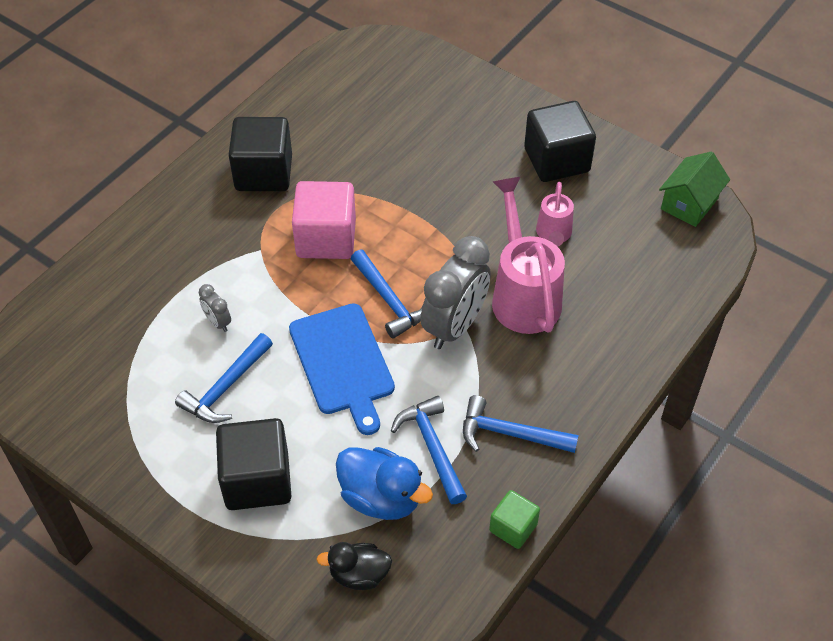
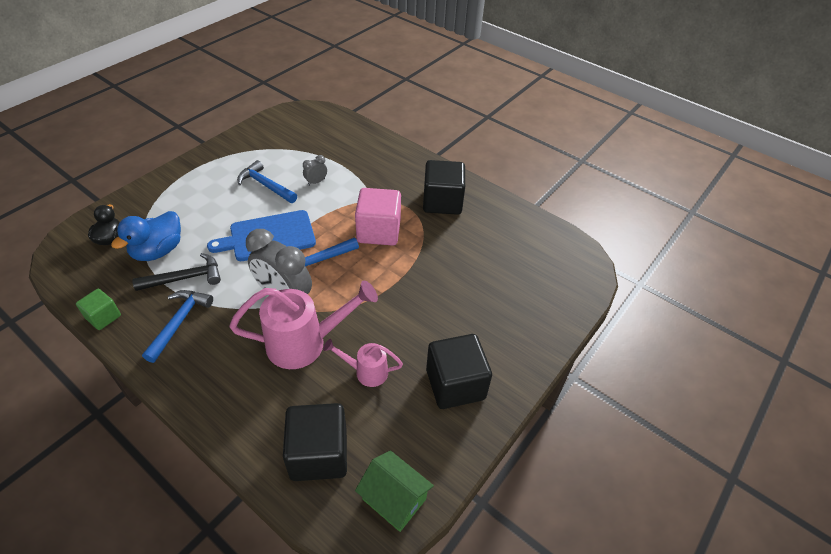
camera: 90 degrees right, 5 degrees down
black cube [216,418,291,510] -> black cube moved to [283,403,347,481]
blue hammer [391,396,467,504] -> black hammer [132,253,221,291]

